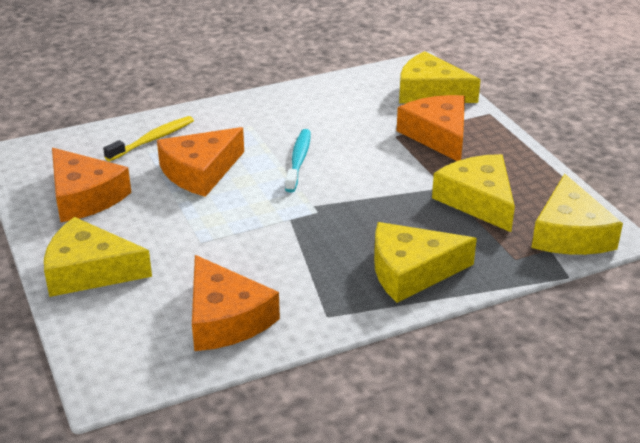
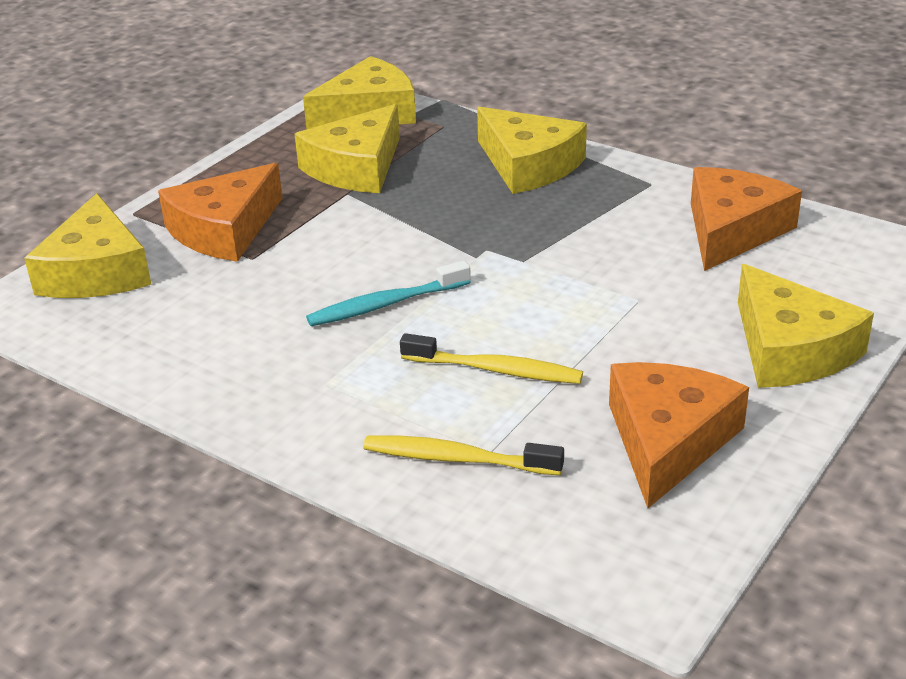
camera: 120 degrees left, 0 degrees up
orange cheese [157,127,244,197] -> yellow toothbrush [400,333,583,384]

